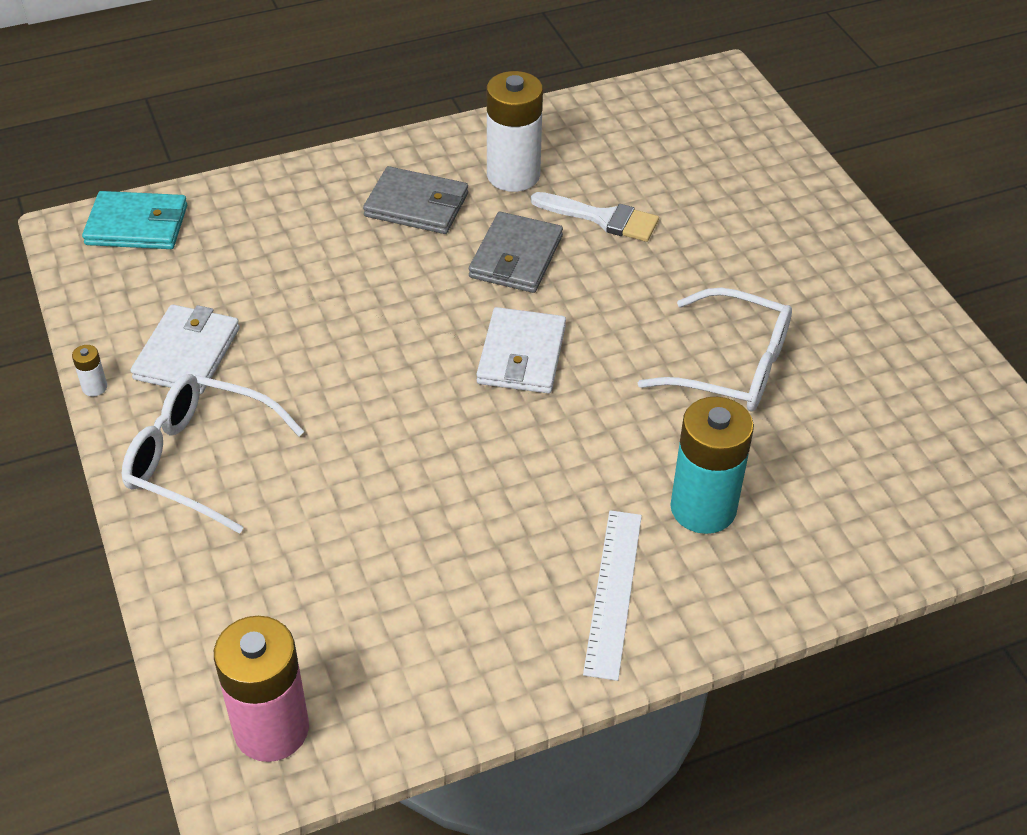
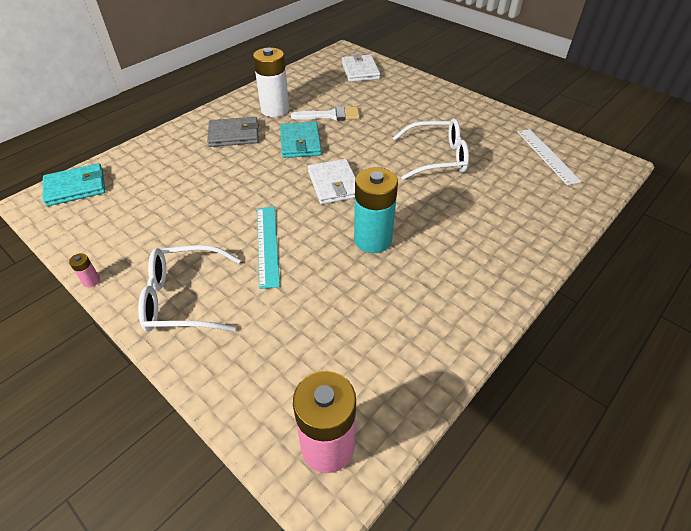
camera: 25 degrees left, 0 degrees up
white battery [72,345,107,396] -> pink battery [69,253,100,287]
white wallet [131,305,240,394] -> white wallet moved to [342,54,380,82]
grey wallet [469,212,563,293] -> turquoise wallet [280,122,322,158]
white ruler [583,510,642,681] -> white ruler moved to [517,129,582,185]
turquoise battery [670,397,754,534] -> turquoise battery moved to [354,168,398,253]
none -> turquoise ruler [257,207,280,289]

